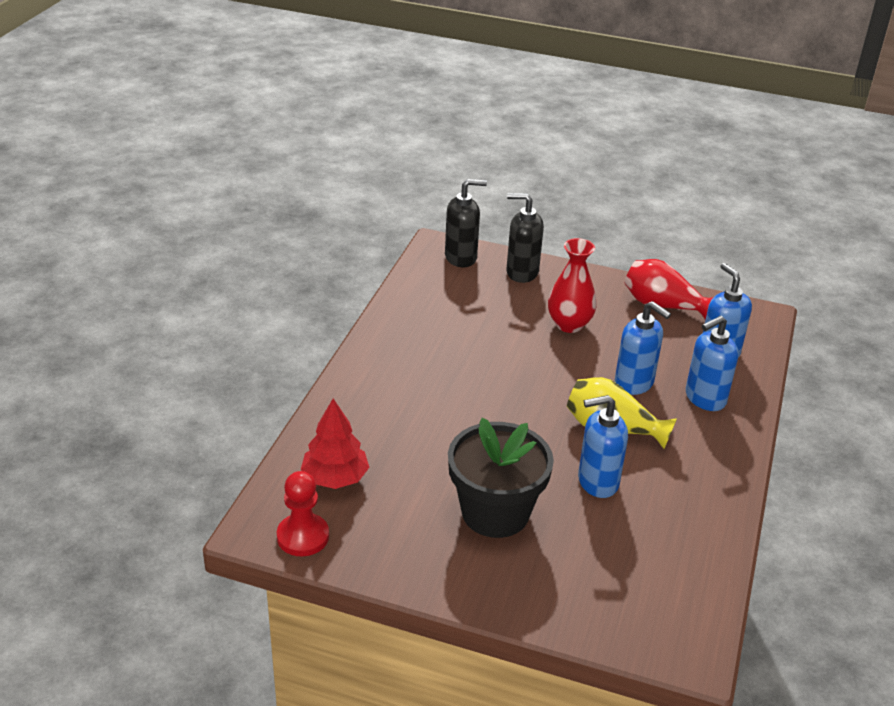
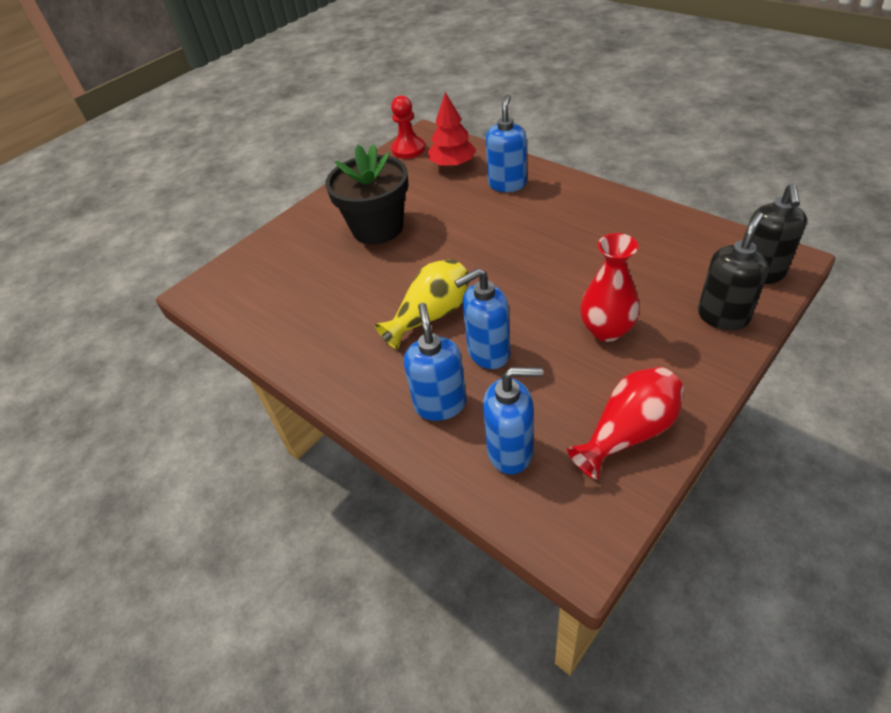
camera: 120 degrees right, 10 degrees up
blue soap dispenser [578,395,628,498] -> blue soap dispenser moved to [486,94,527,192]

